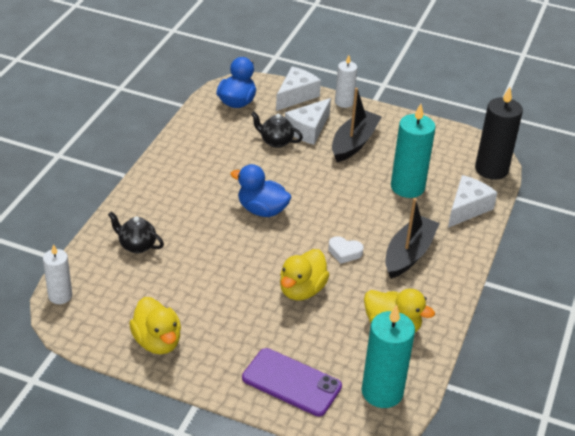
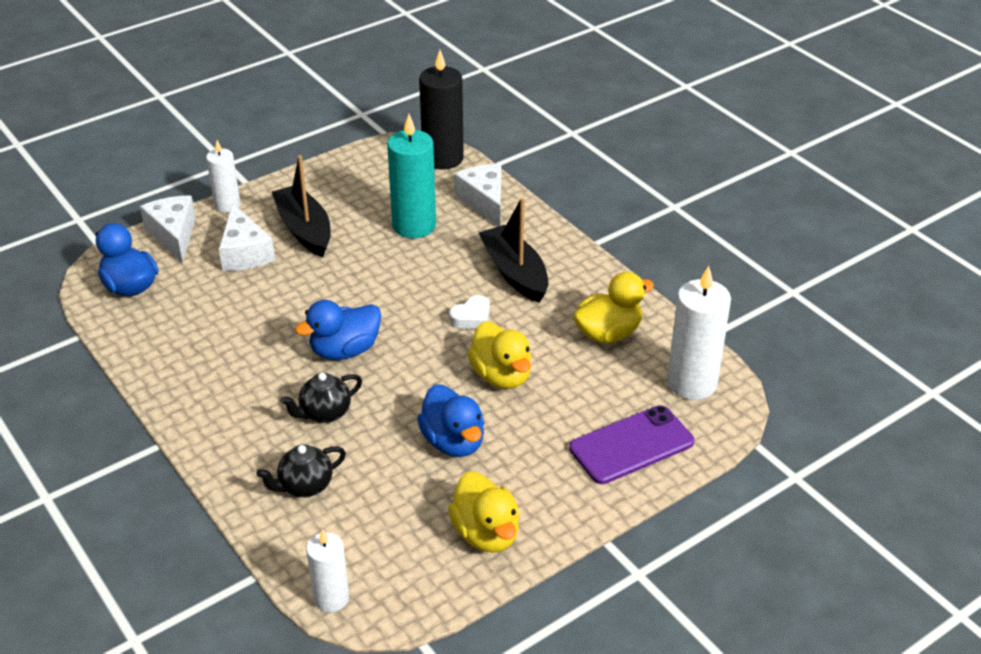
camera: 55 degrees left, 0 degrees up
yellow duck [129,297,181,354] -> yellow duck turned 60 degrees clockwise [448,471,520,553]
black teapot [251,111,303,148] -> black teapot moved to [281,373,362,423]
turquoise candle [362,305,415,408] -> white candle [667,266,731,400]
none -> blue duck [417,384,484,457]

